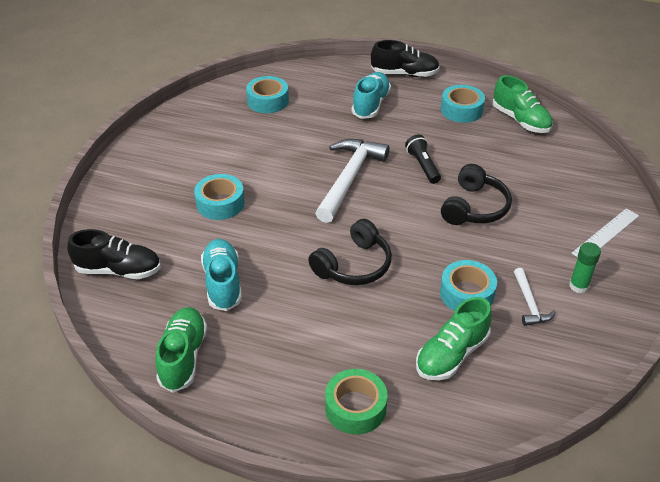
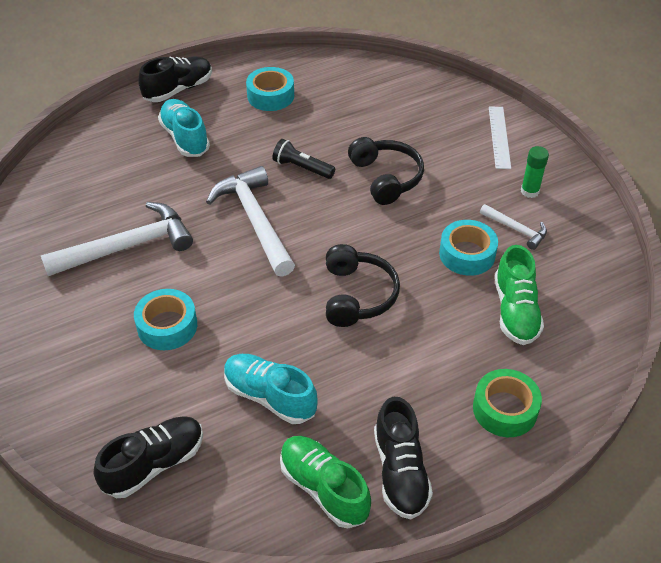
camera: 45 degrees left, 5 degrees up
turquoise tape [246,76,289,113] -> none
green shoe [493,75,553,133] -> none
none -> white hammer [41,202,193,276]
none -> black shoe [374,397,433,520]

